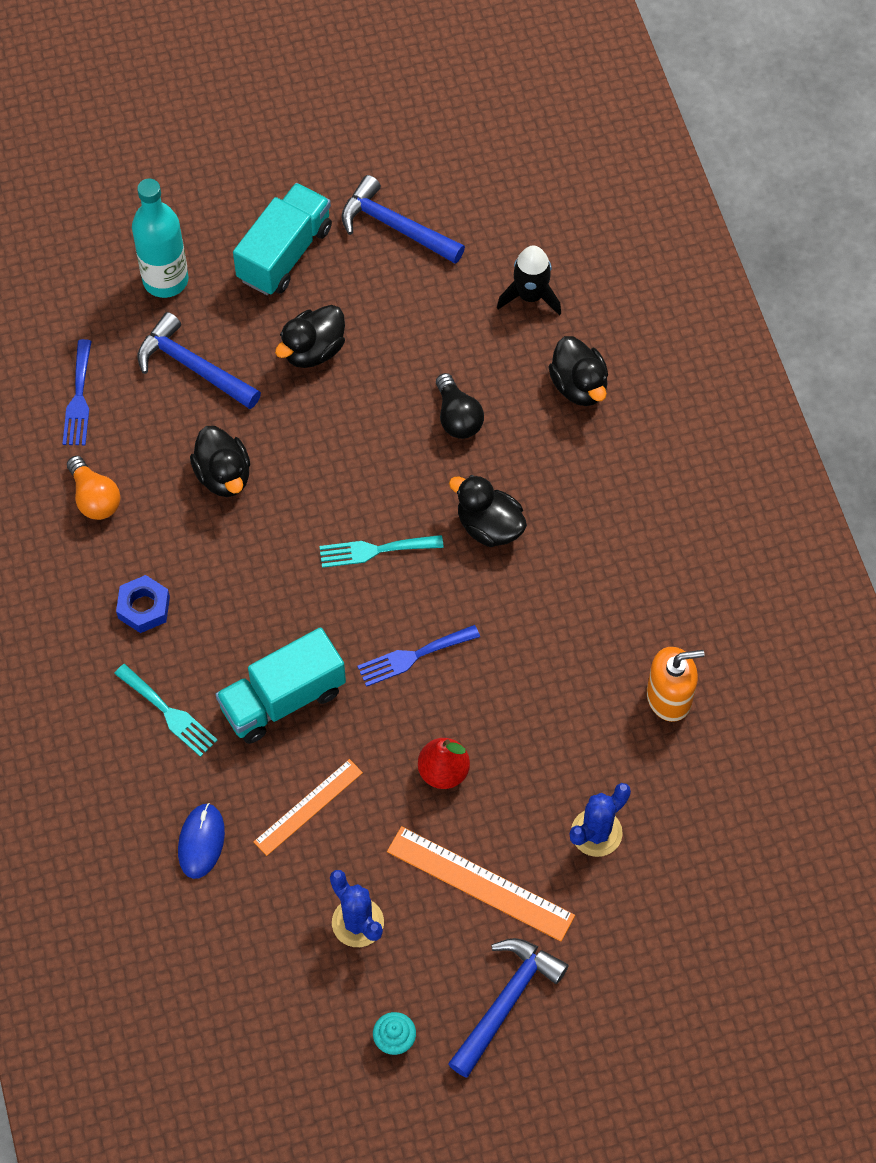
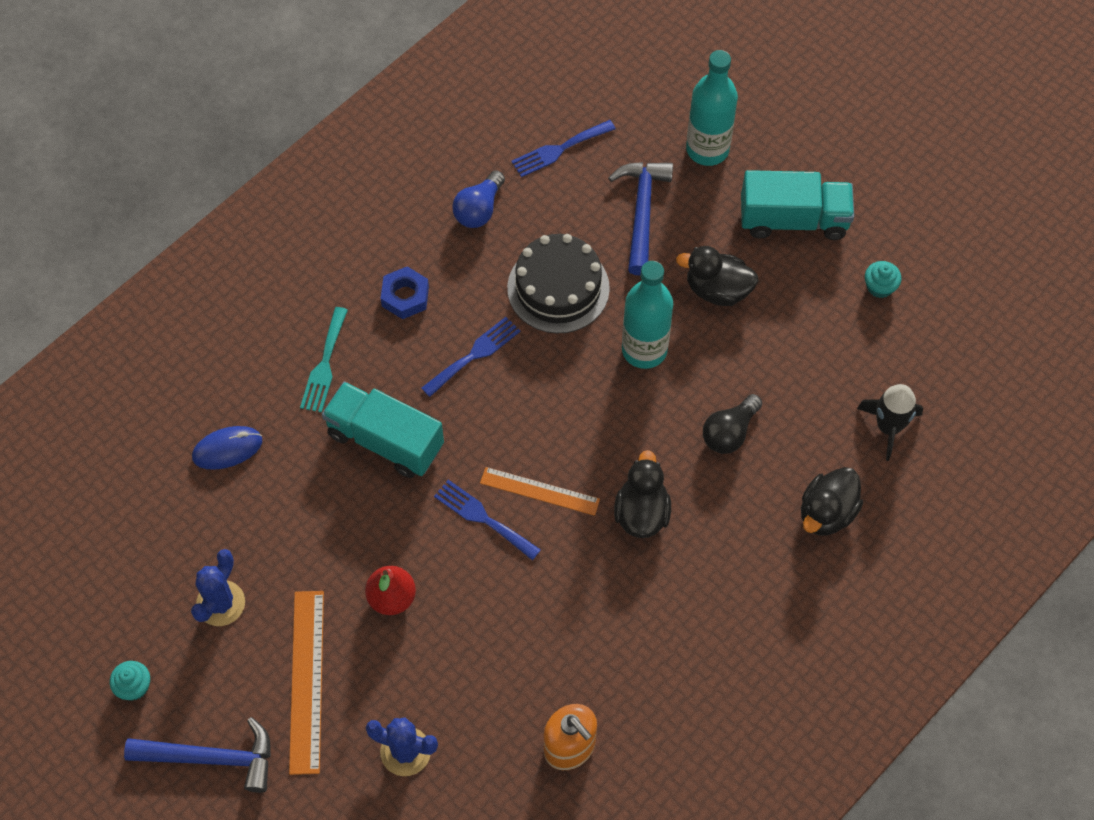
camera: 60 degrees right, 0 degrees up
orange light bulb [67,456,121,520] -> blue light bulb [452,170,505,228]
black duck [190,426,250,497] -> black cake [507,234,610,334]
orange ruler [253,759,363,856] -> orange ruler moved to [480,467,600,516]
turquoise fork [319,535,444,568] -> none
blue hammer [341,175,465,264] -> turquoise cupcake [865,261,901,298]
none -> blue fork [421,317,520,397]
none -> turquoise bottle [622,261,673,369]

